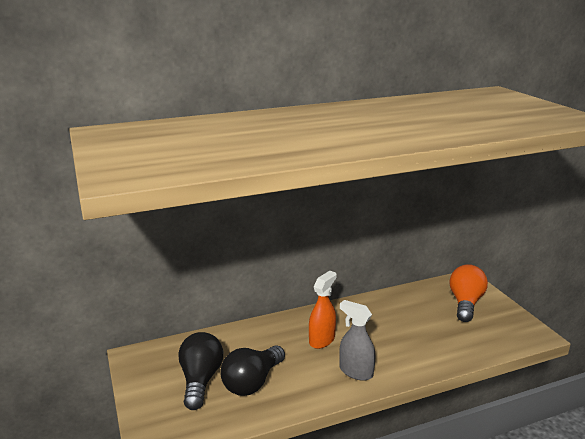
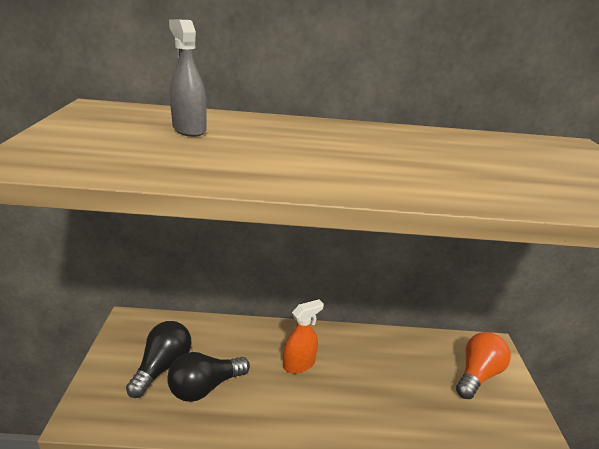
camera: 20 degrees right, 5 degrees up
grey spray bottle [339,300,375,381] -> grey spray bottle moved to [169,19,206,137]

